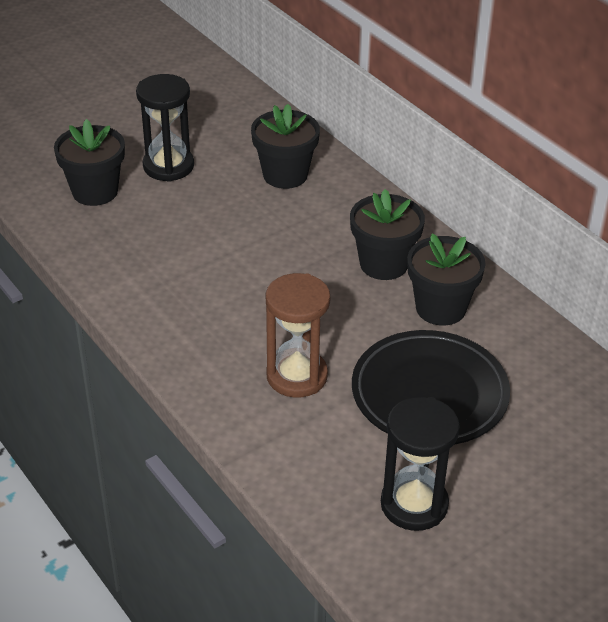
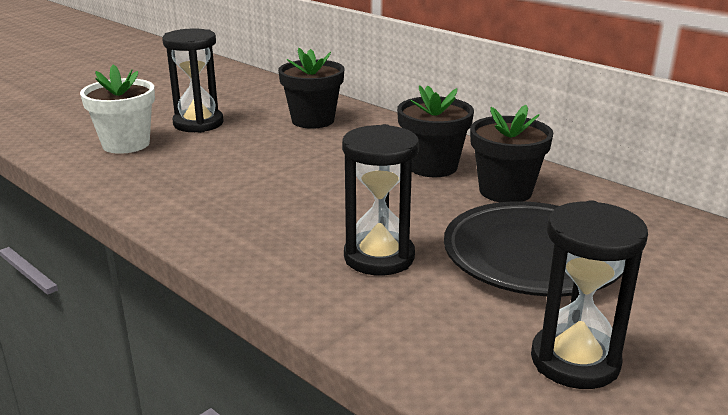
camera: 10 degrees left, 15 degrees down
black flower pot [54,119,125,206] -> white flower pot [80,65,155,154]
brown hourglass [266,273,330,398] -> black hourglass [342,124,419,276]

